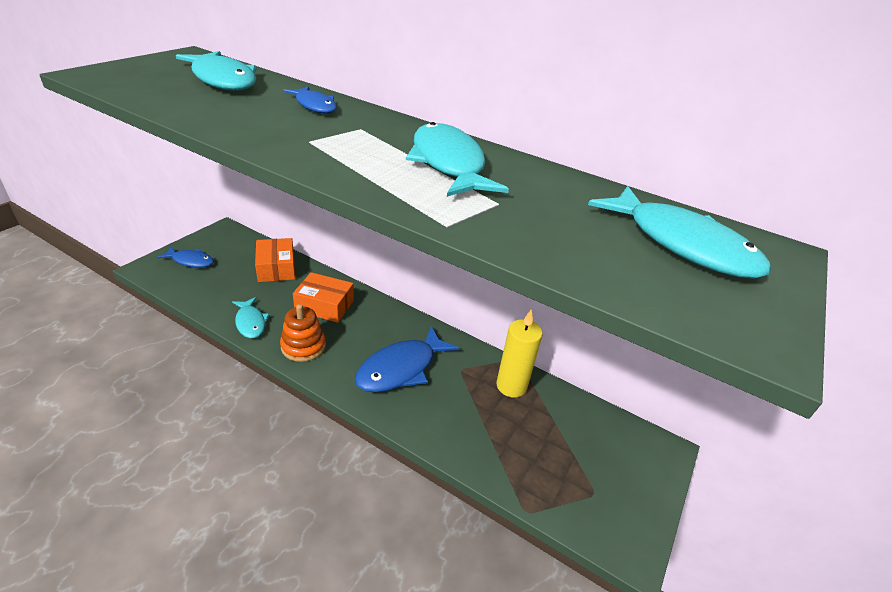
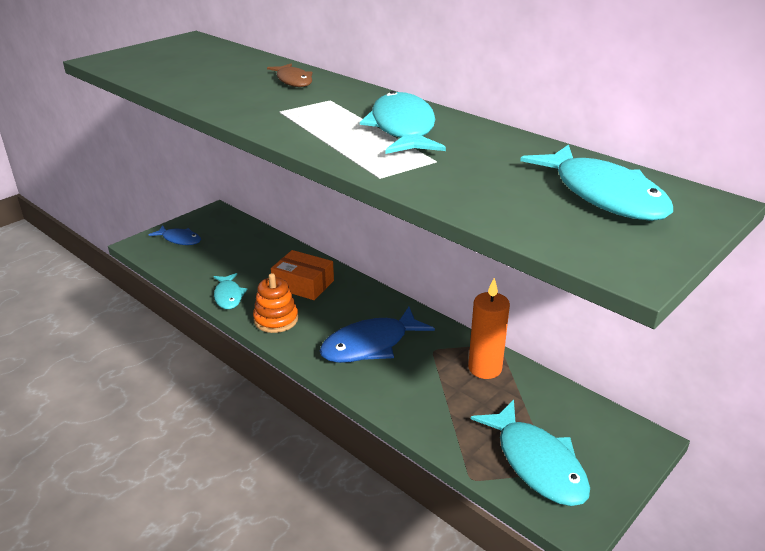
camera: 15 degrees right, 5 degrees down
turquoise fish [176,51,257,91] -> turquoise fish moved to [471,400,590,506]
orange box [255,238,295,282] -> none
blue fish [283,86,337,113] -> brown fish [267,64,313,87]
yellow candle [496,310,542,398] -> orange candle [468,278,510,379]

